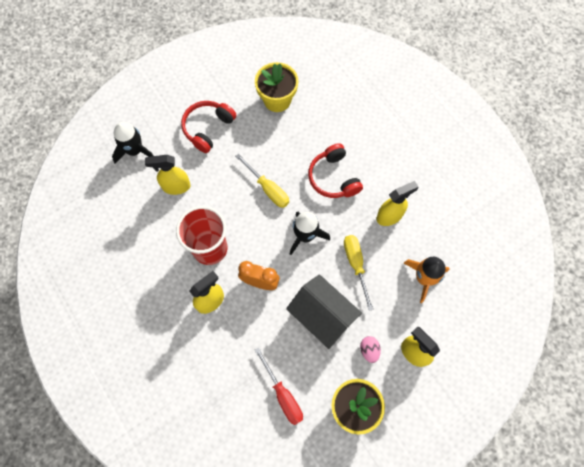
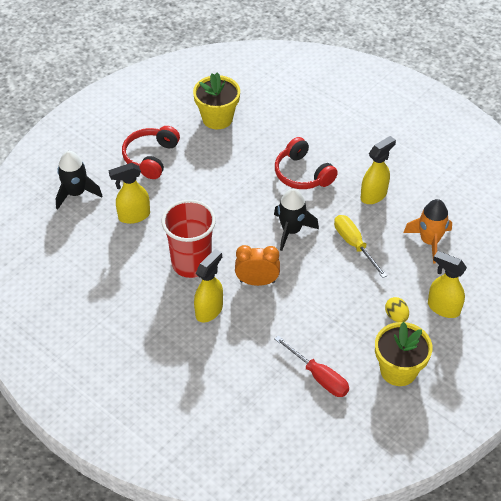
camera: 15 degrees left, 20 degrees down
yellow screwdriver [235,154,289,208] -> none
black house [286,274,362,349] -> none
pink egg [360,336,381,363] -> yellow egg [385,297,409,322]

